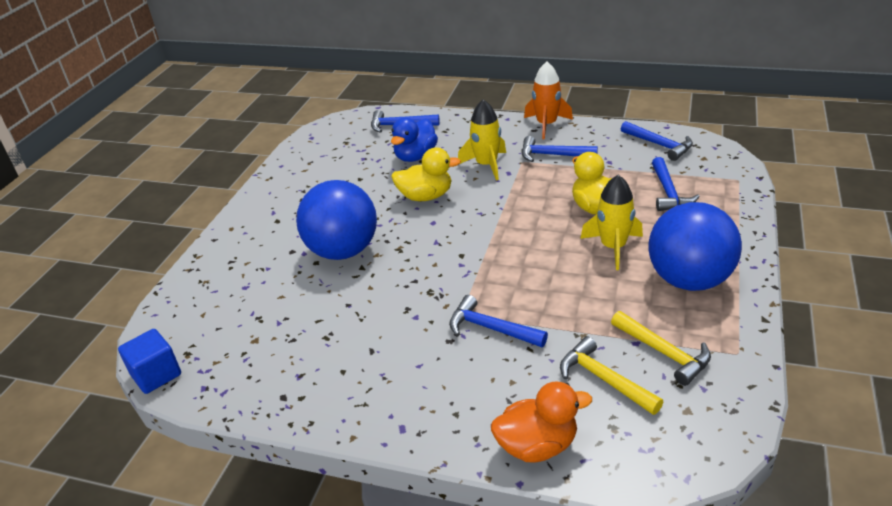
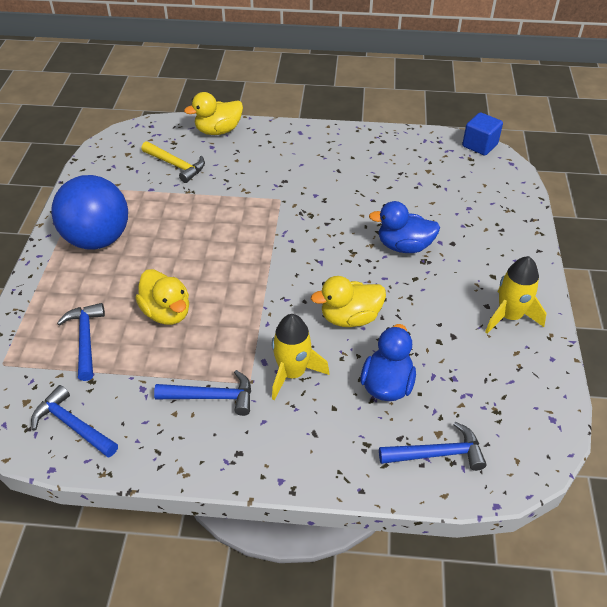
camera: 165 degrees right, 10 degrees up
blue ball [296,180,377,260] -> blue duck [369,201,440,253]
blue hammer [449,295,548,347] -> none
orange duck [491,381,592,463] -> yellow duck [184,92,243,135]
orange rocket [524,62,573,139] -> none
yellow rocket [580,175,643,270] -> yellow rocket moved to [485,256,546,334]
yellow hammer [611,311,711,386] -> none

